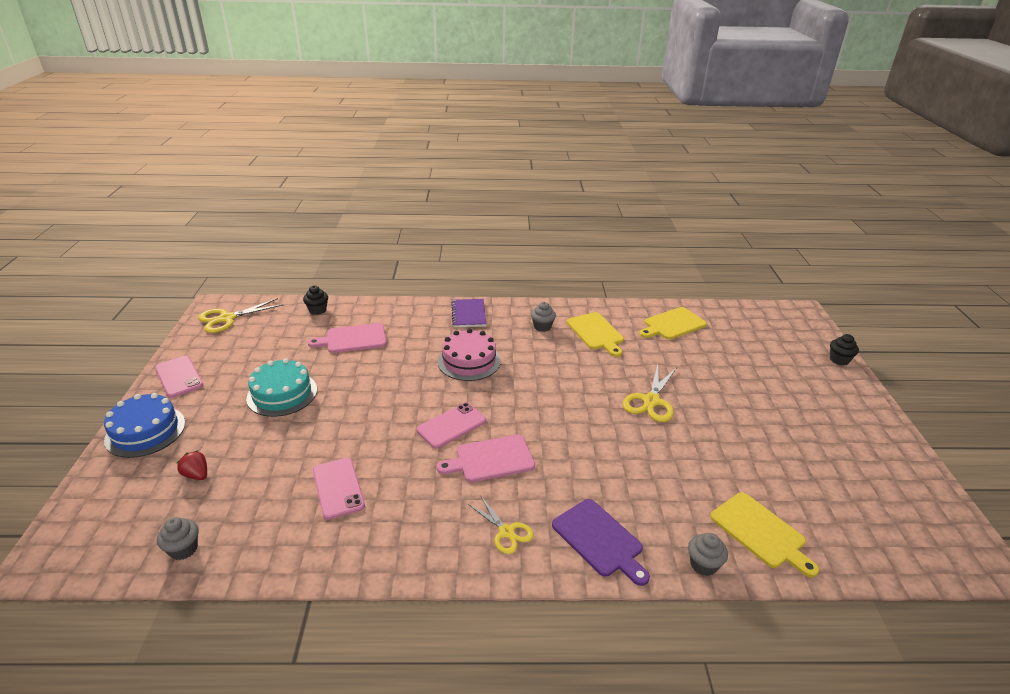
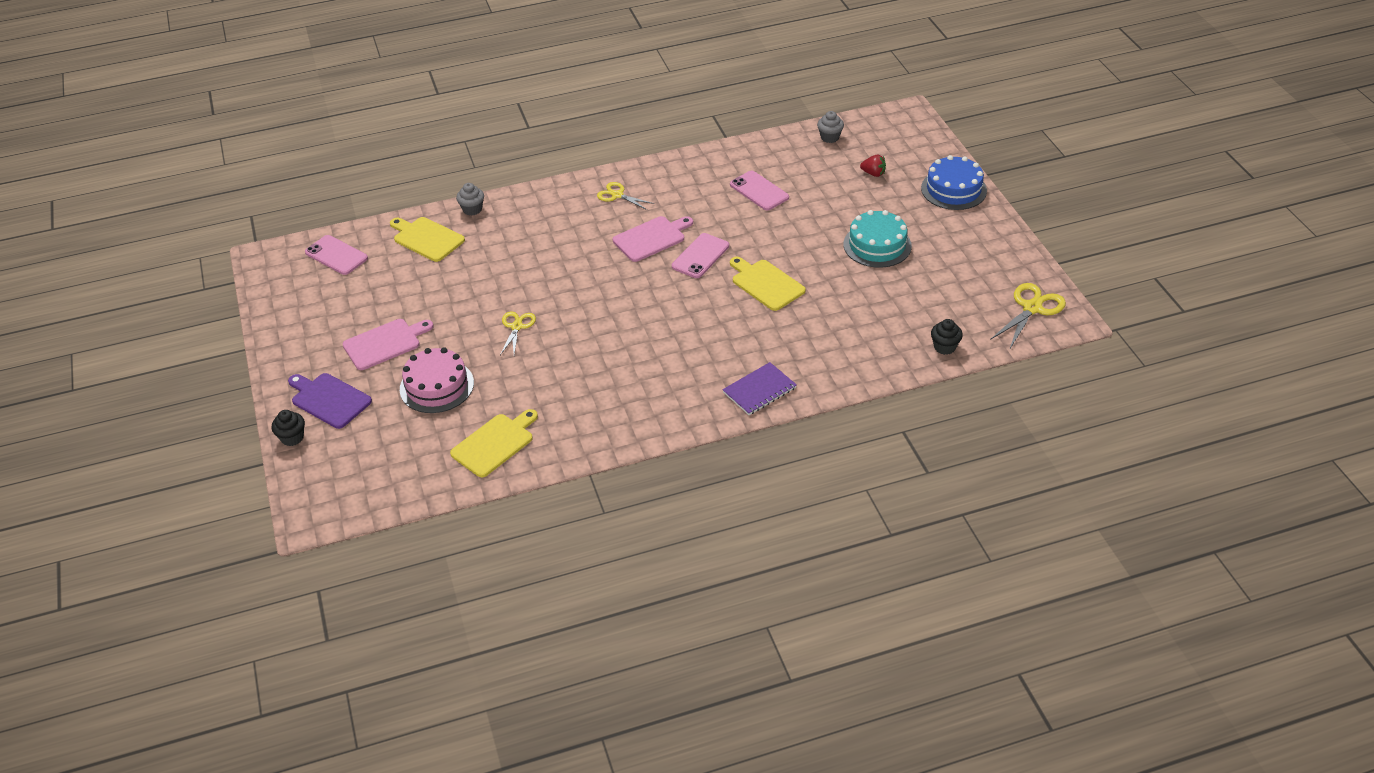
camera: 165 degrees right, 10 degrees up
pink phone [155,356,203,398] -> pink phone moved to [305,235,368,275]
pink cutting board [308,323,387,353] -> pink cutting board moved to [343,319,434,370]
pink cake [438,328,501,381] -> pink cake moved to [400,348,474,413]
purple notebook [451,299,486,327] -> purple notebook turned 75 degrees clockwise [722,362,797,415]
grey cupcake [531,302,556,332] -> none
purple cutting board [552,499,650,586] -> purple cutting board moved to [288,373,372,429]
yellow cutting board [567,312,624,357] -> yellow cutting board moved to [730,257,806,311]
yellow scissors [623,365,677,422] -> yellow scissors [500,311,536,355], size x0.66

